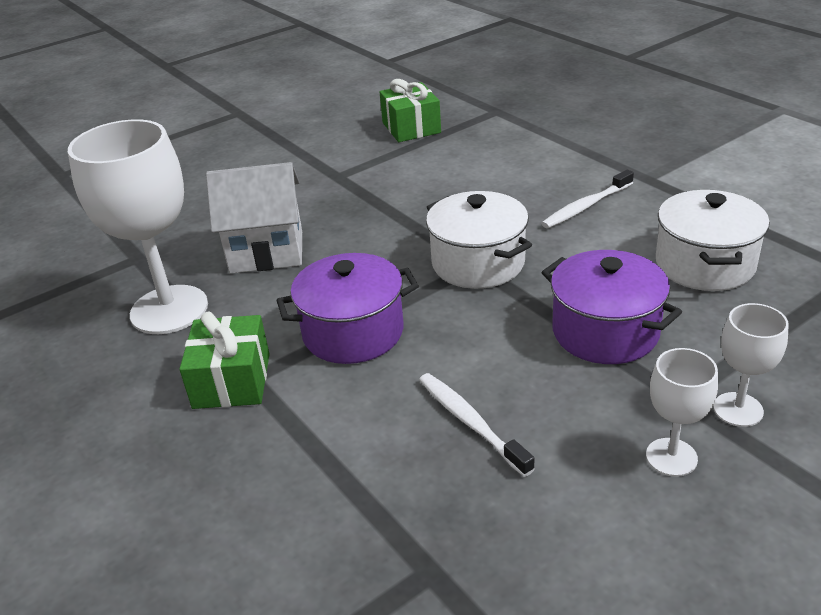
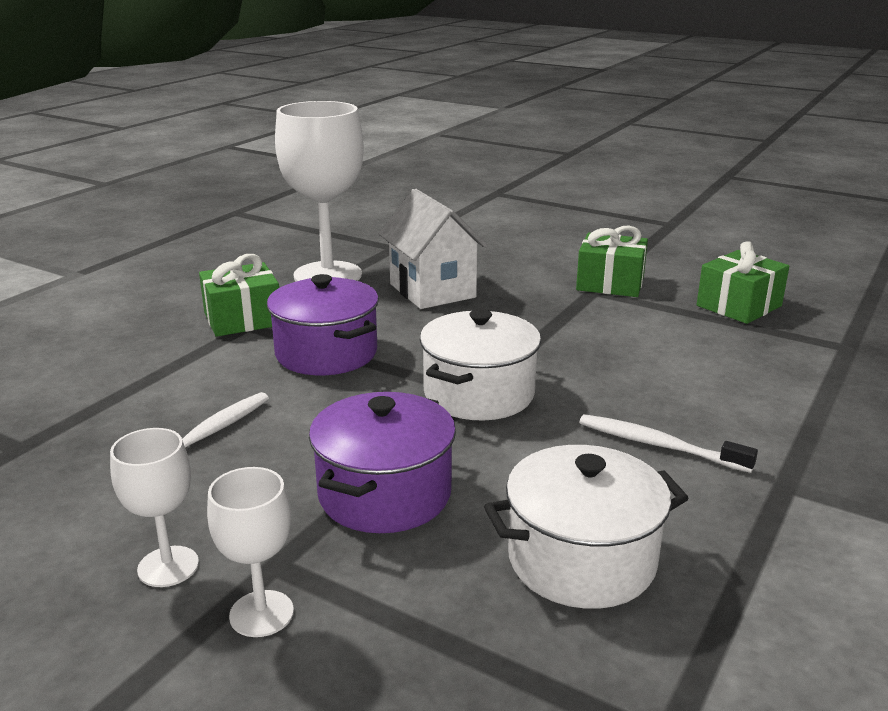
camera: 65 degrees right, 10 degrees down
none -> green gift [576,225,648,297]

